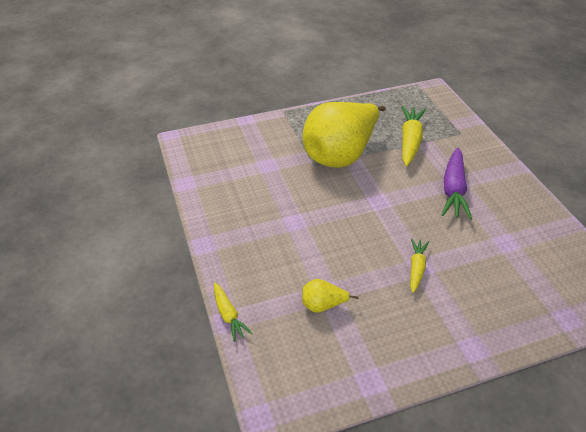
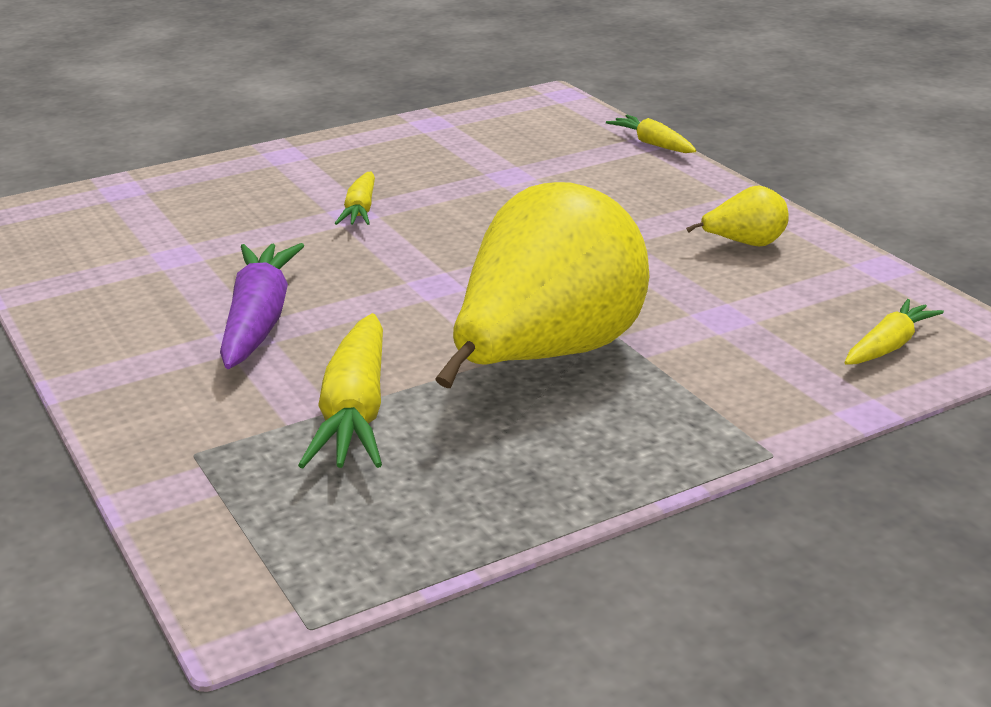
camera: 170 degrees right, 15 degrees down
yellow pear [302,279,358,313] -> yellow pear moved to [686,186,789,246]
none -> yellow carrot [845,299,944,365]

